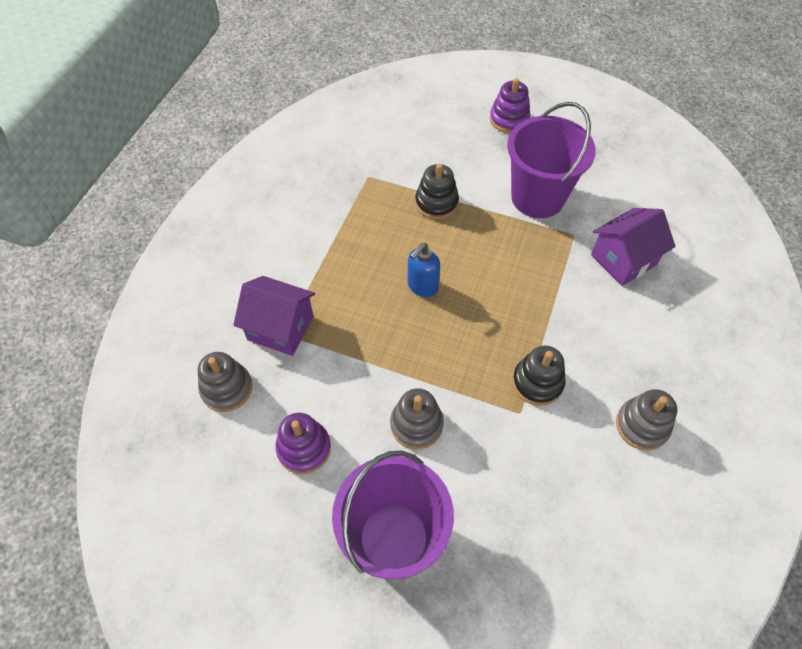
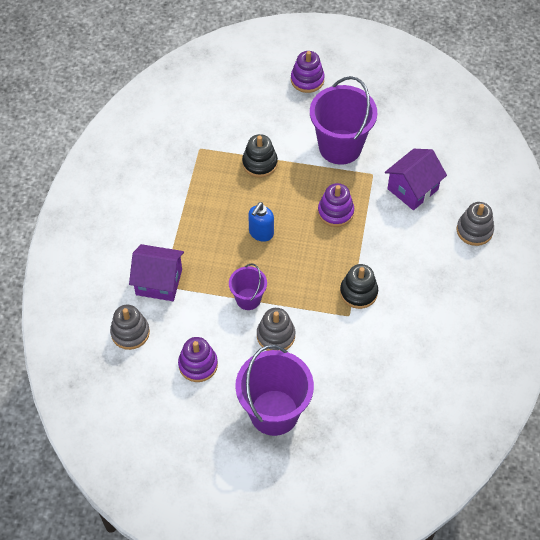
camera: 10 degrees left, 0 degrees up
grey stacking toy [616,389,677,450] -> grey stacking toy moved to [457,202,494,246]
none -> purple bucket [229,263,267,310]
none -> purple stacking toy [318,183,354,227]

